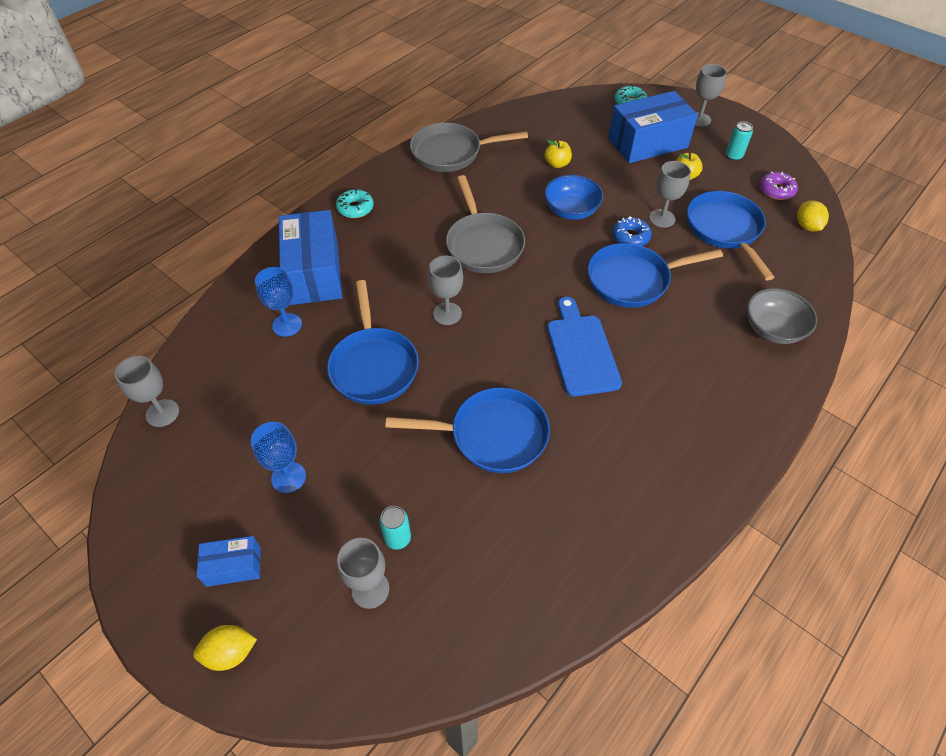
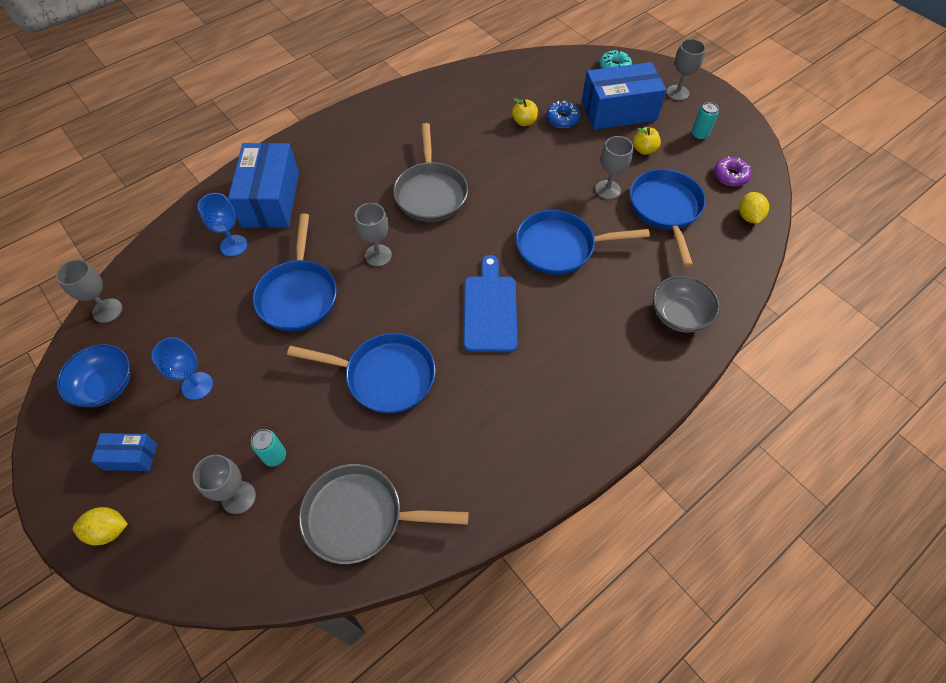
camera: 10 degrees right, 5 degrees up
turquoise donut [336,189,374,218] -> none
grey pan [410,123,528,172] -> grey pan moved to [299,464,469,564]
blue bowl [544,175,604,220] -> blue bowl moved to [56,344,131,407]
blue donut [612,217,652,246] -> blue donut moved to [546,100,580,128]

